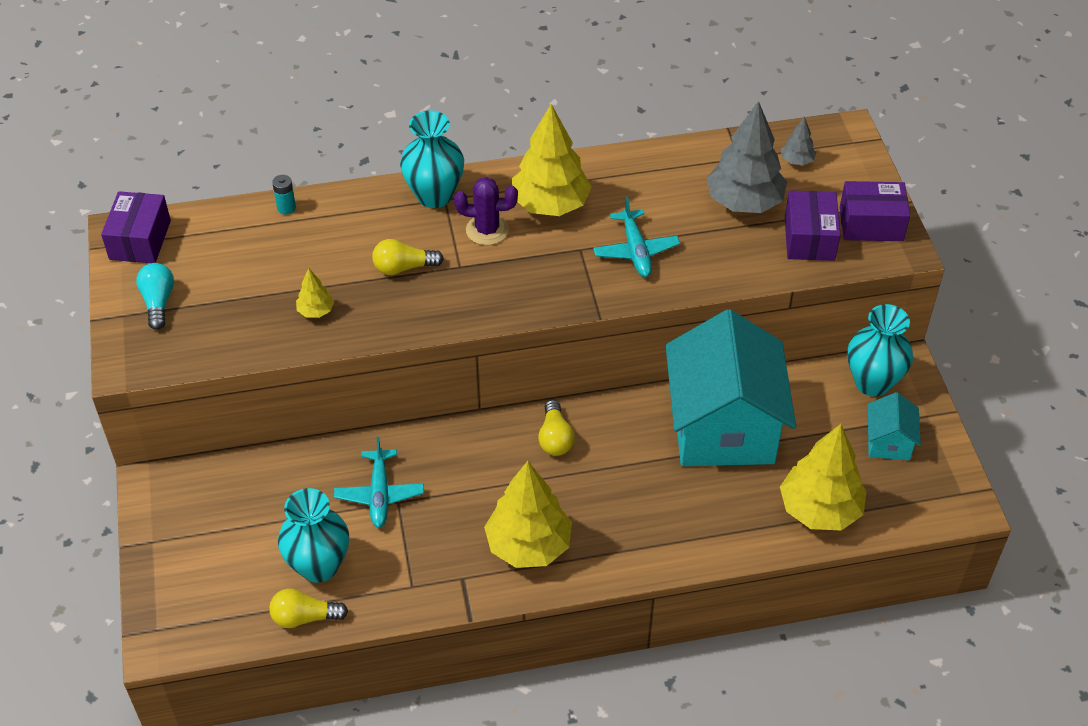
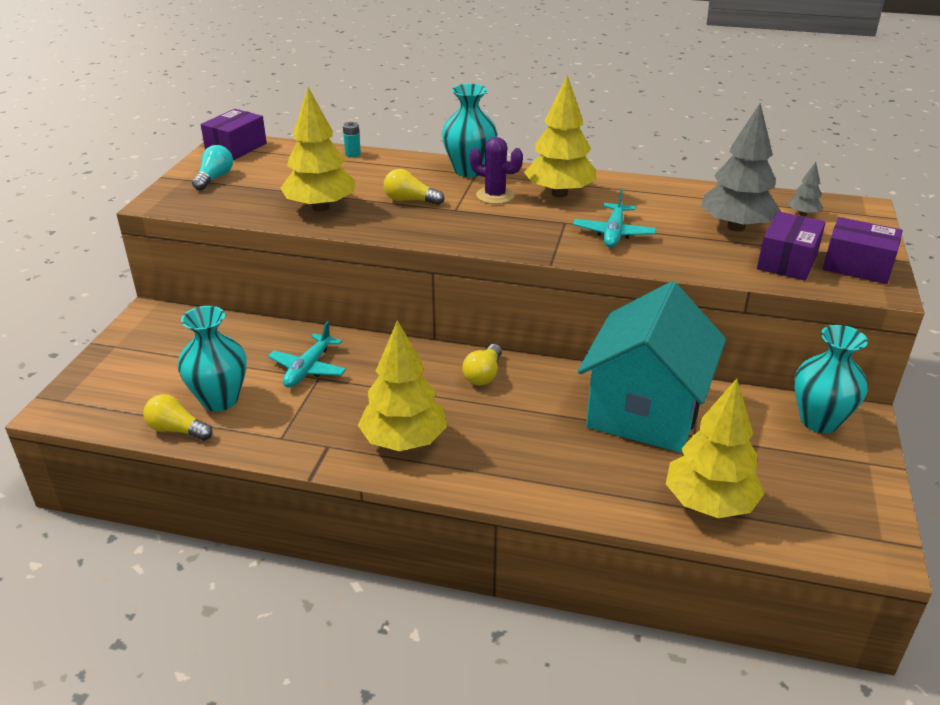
camera: 25 degrees right, 15 degrees down
yellow tree [296,268,334,318] -> yellow tree [280,87,355,212], size x2.21
turquoise house [867,392,921,460] -> none

